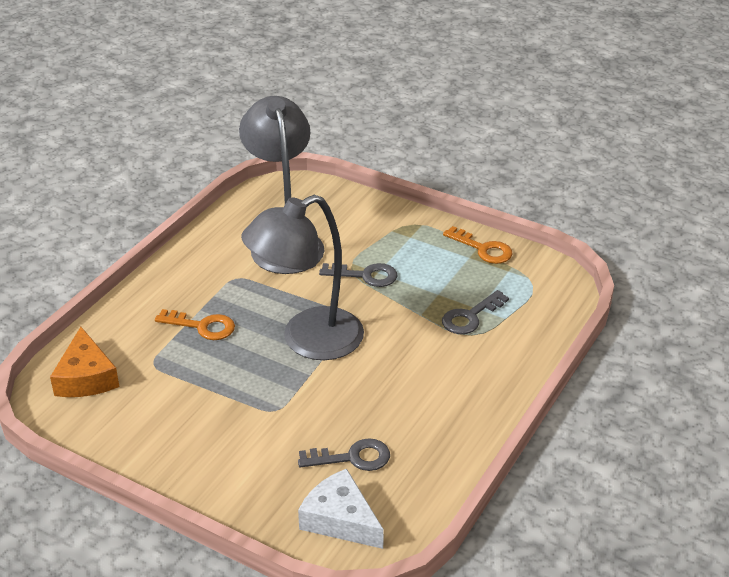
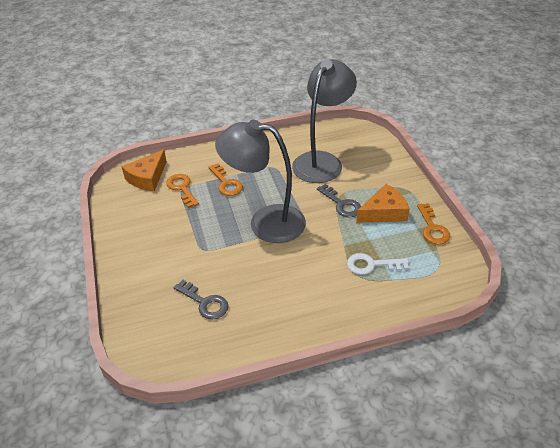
camera: 45 degrees right, 5 degrees up
white cheese [298,469,384,549] -> none
grey key [442,290,509,334] -> white key [347,253,409,275]
none -> orange key [166,174,199,208]
none -> orange cheese [356,184,410,223]

